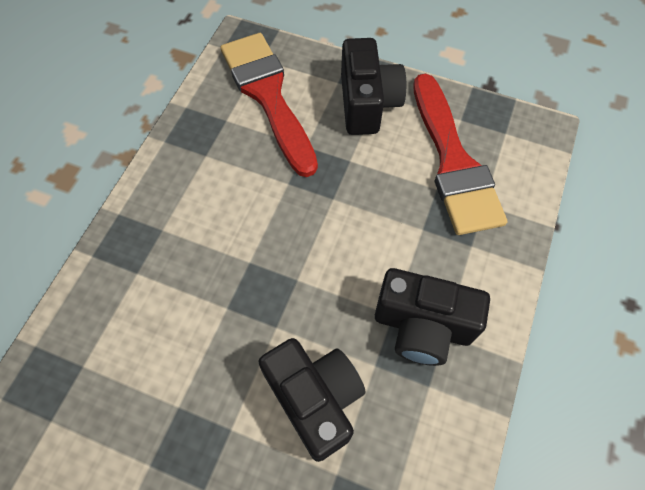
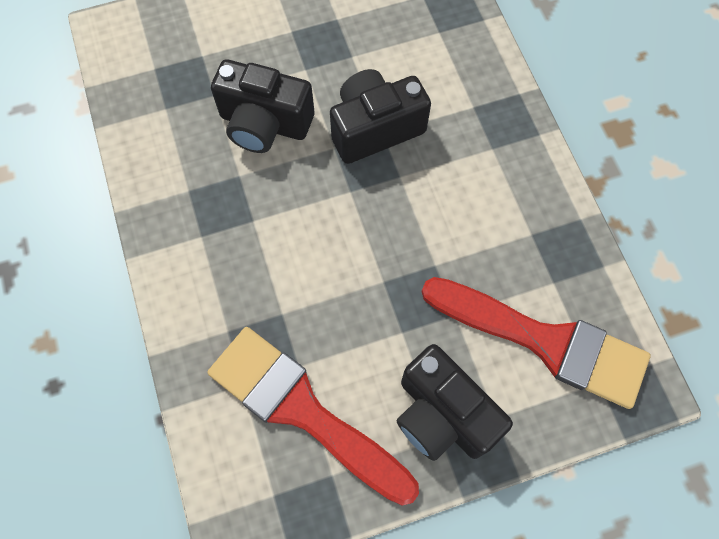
camera: 140 degrees right, 5 degrees up
black camera [375,268,490,366] -> black camera moved to [330,69,431,164]

